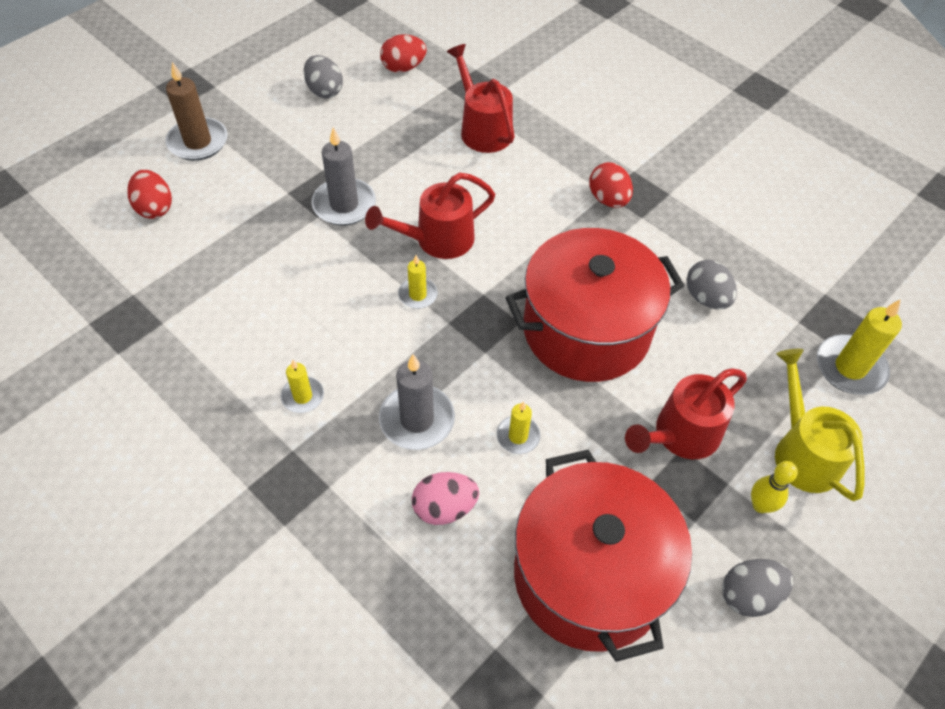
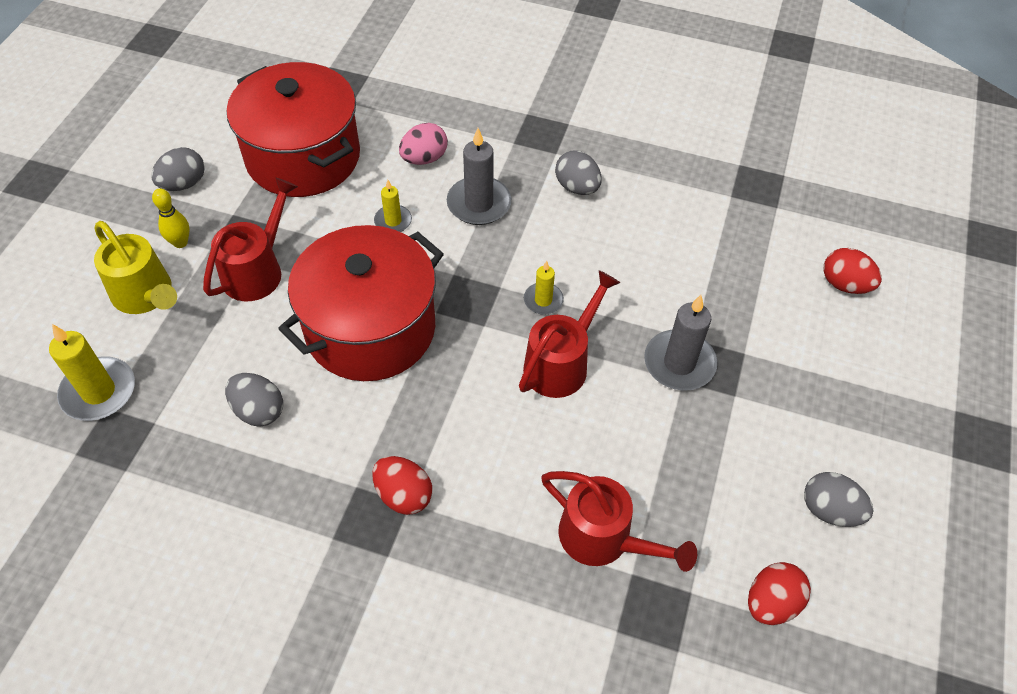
camera: 155 degrees right, 0 degrees up
brown candle [165,62,228,161] -> none
yellow candle [281,360,324,413] -> grey egg [555,151,602,195]

